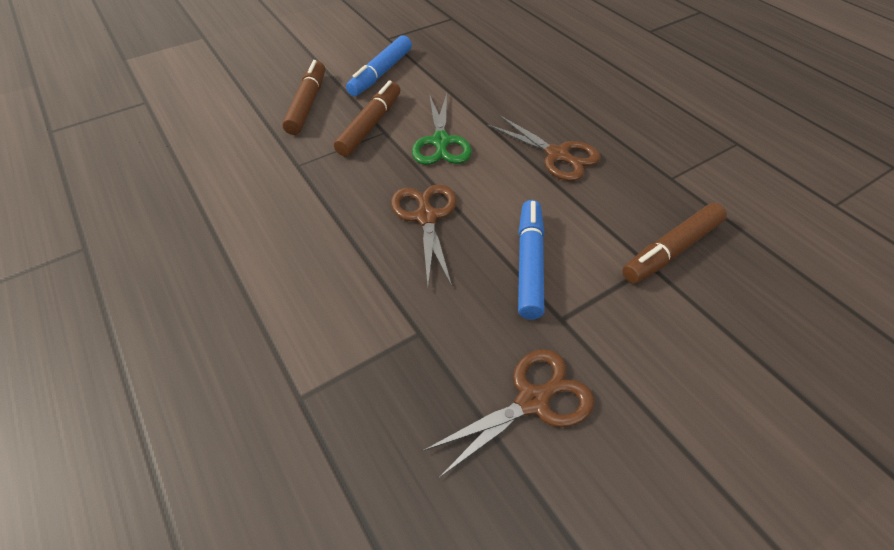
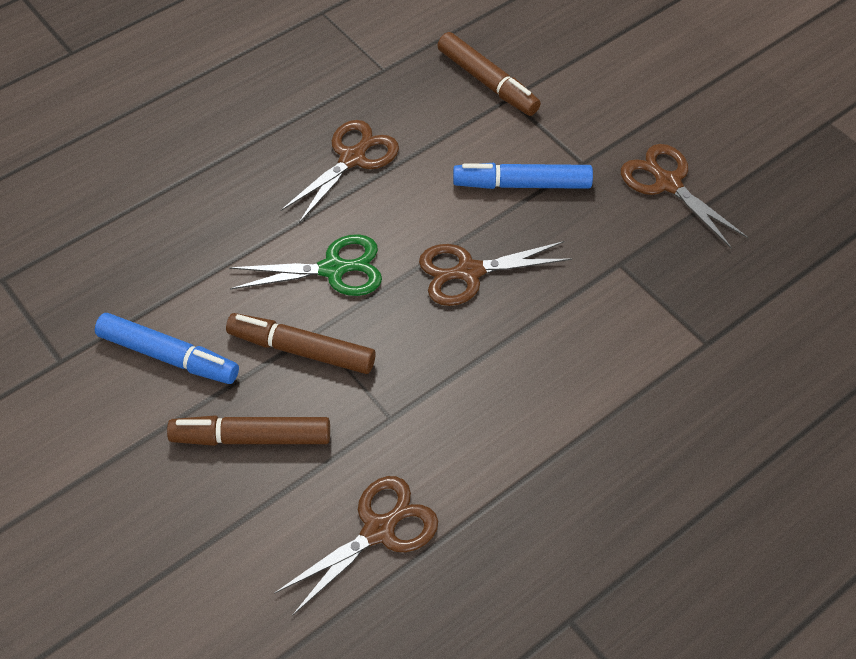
camera: 95 degrees left, 5 degrees up
none -> brown scissors [274,476,438,616]

